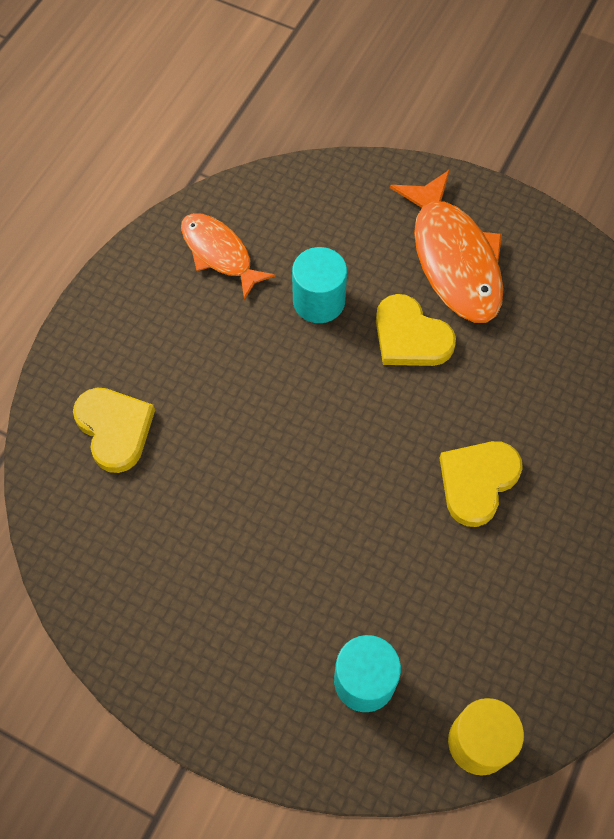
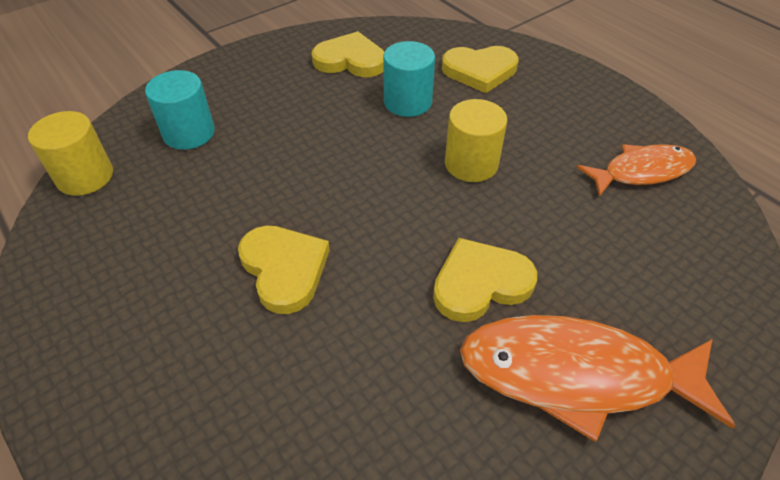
camera: 115 degrees right, 15 degrees down
turquoise cylinder [292,247,347,323] -> turquoise cylinder moved to [383,41,435,117]
none -> yellow heart [312,31,384,77]
none -> yellow cylinder [445,99,507,182]

